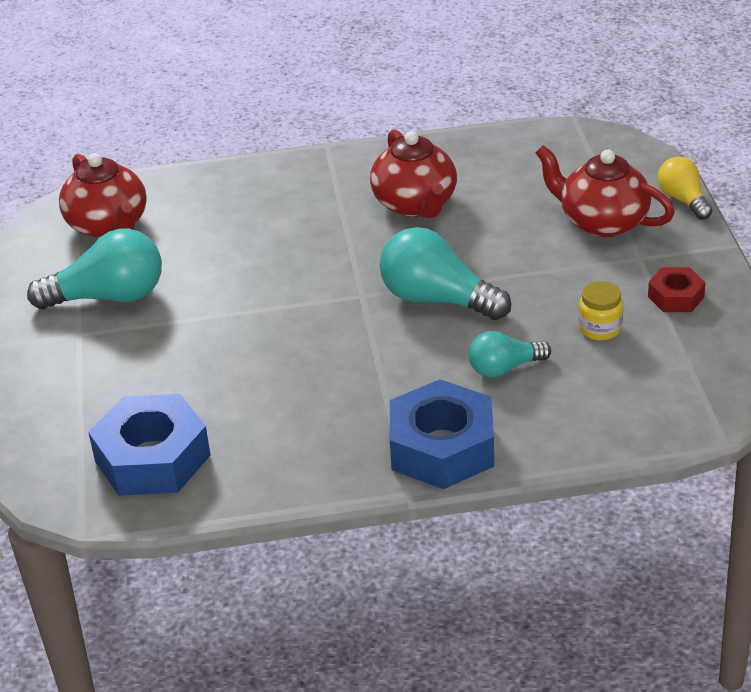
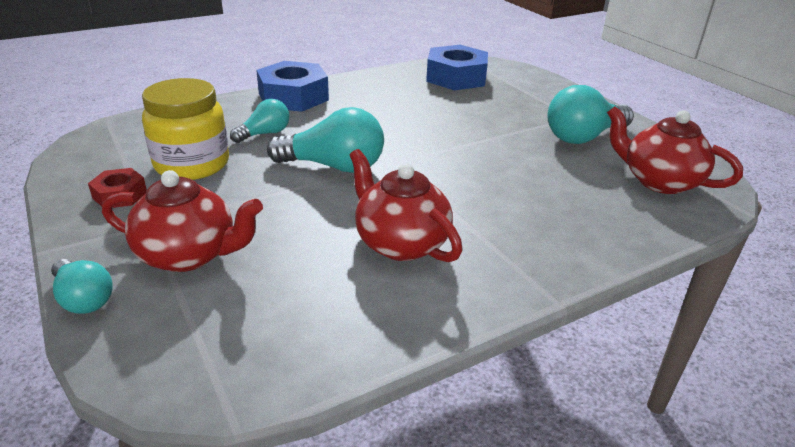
camera: 155 degrees right, 5 degrees down
yellow jar [578,281,623,340] -> yellow jar [142,78,229,180], size x2.06
yellow light bulb [658,157,713,220] -> turquoise light bulb [51,259,112,314]

